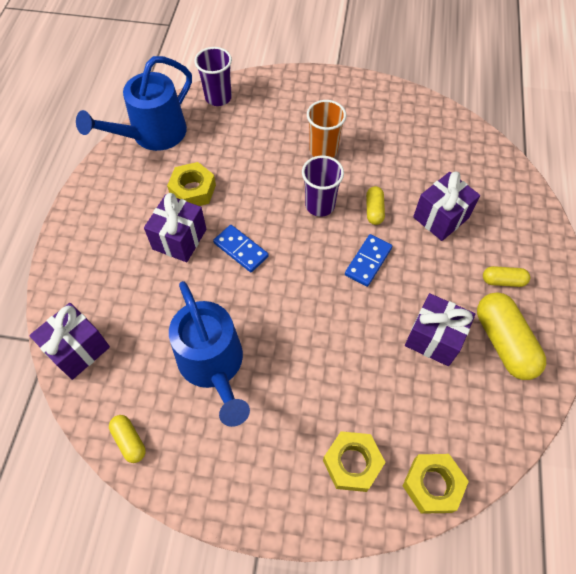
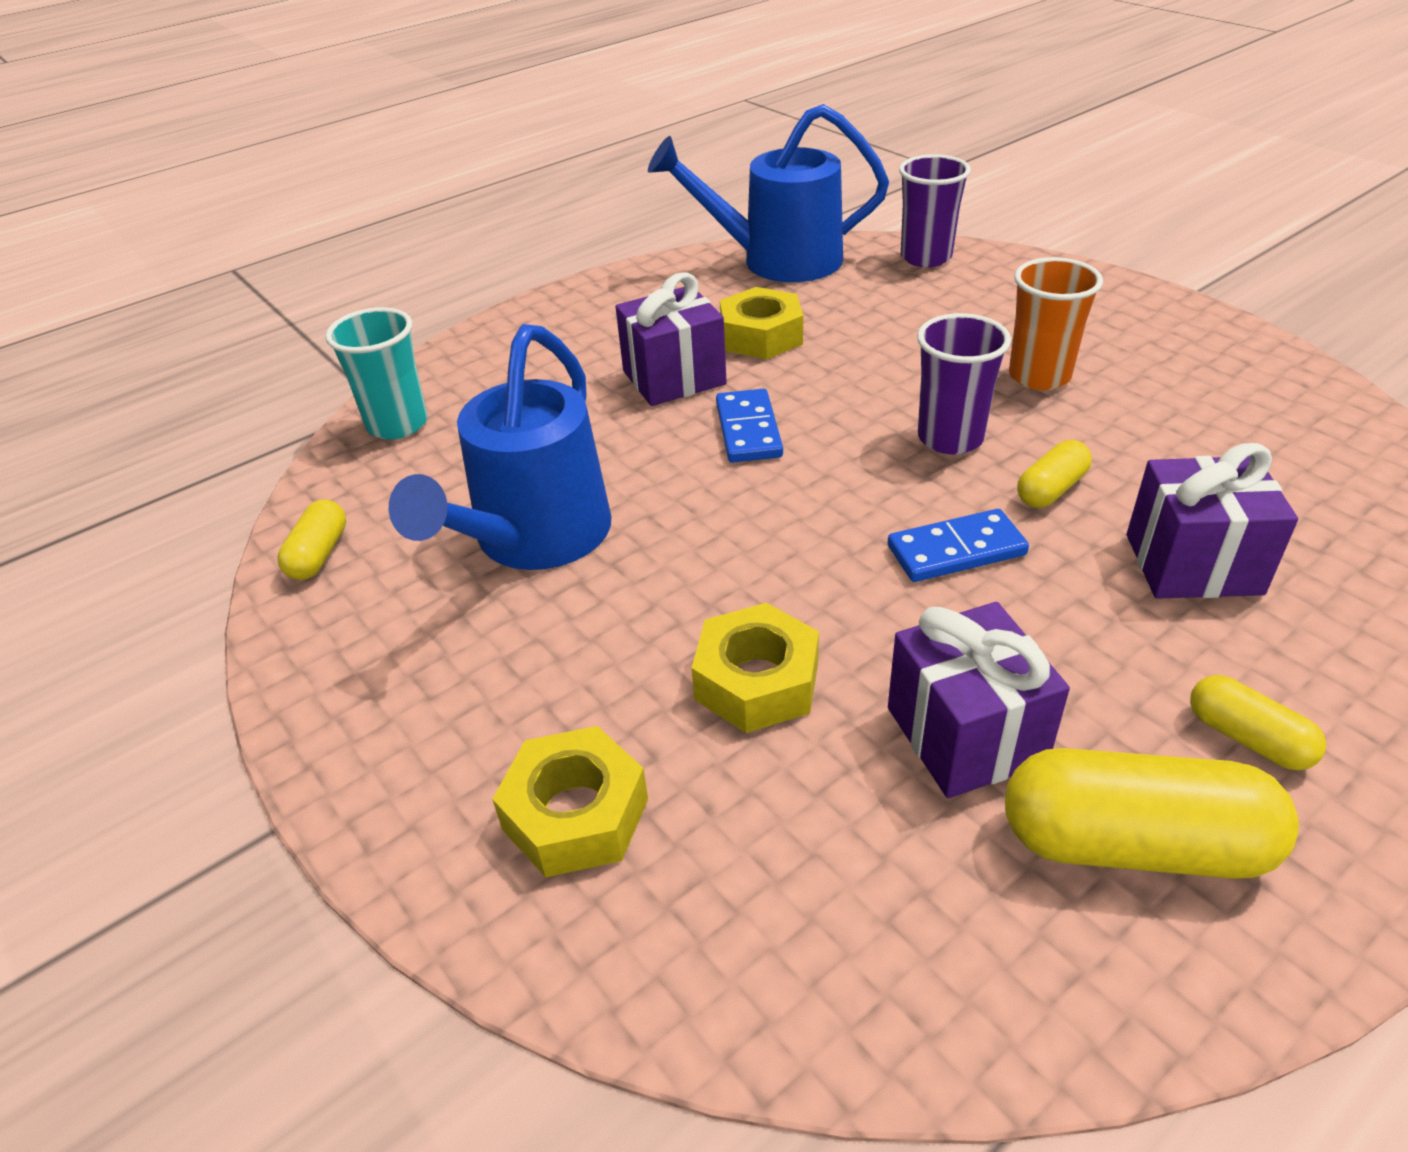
camera: 45 degrees right, 20 degrees down
purple gift [29,303,110,380] -> turquoise cup [325,307,427,439]
yellow nut [403,454,469,514] -> yellow nut moved to [692,603,819,733]
yellow capsule [477,292,546,380] -> yellow capsule turned 75 degrees clockwise [1005,748,1299,879]

